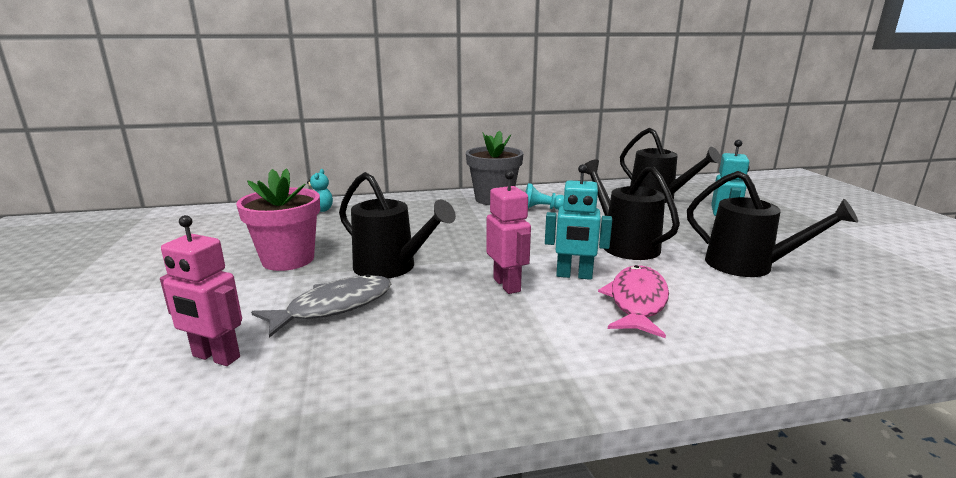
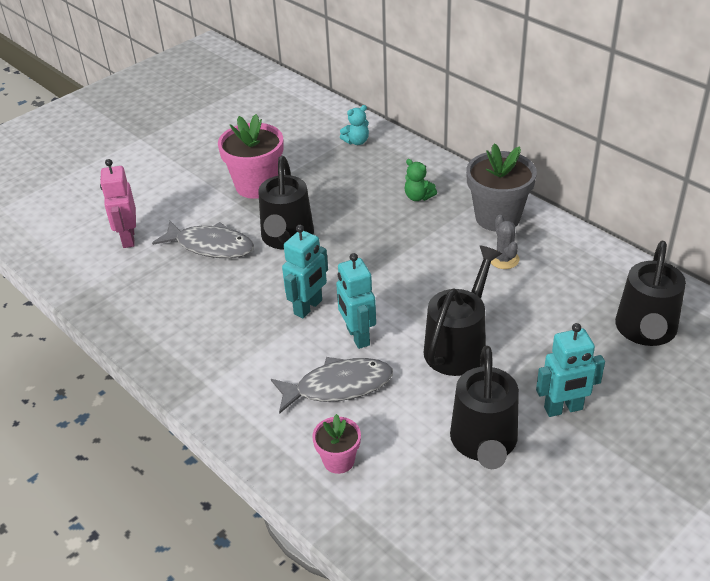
camera: 60 degrees right, 20 degrees up
pink robot [486,170,531,294] -> turquoise robot [282,225,328,318]
turquoise pawn [525,183,564,210] -> grey cactus [491,215,519,269]
pink fish [598,265,669,338] -> grey fish [271,357,393,414]
none -> pink flower pot [312,414,361,474]
none -> green teddy bear [405,159,437,201]

